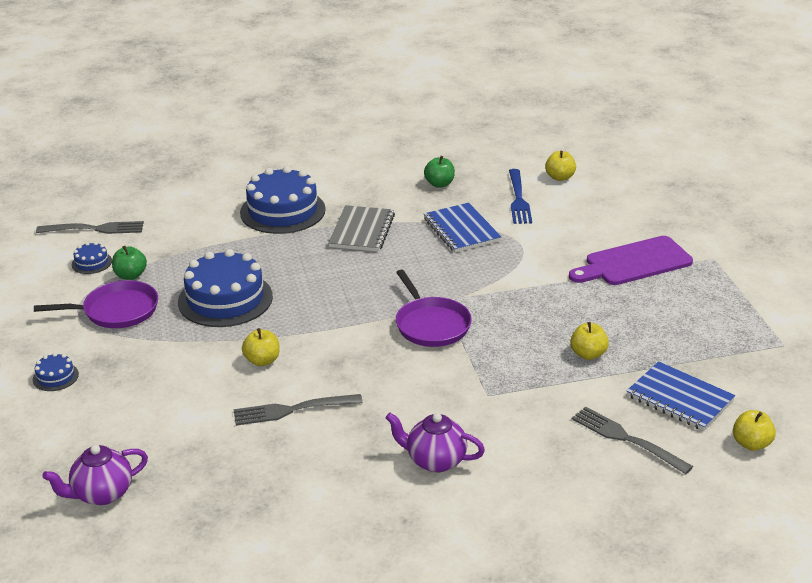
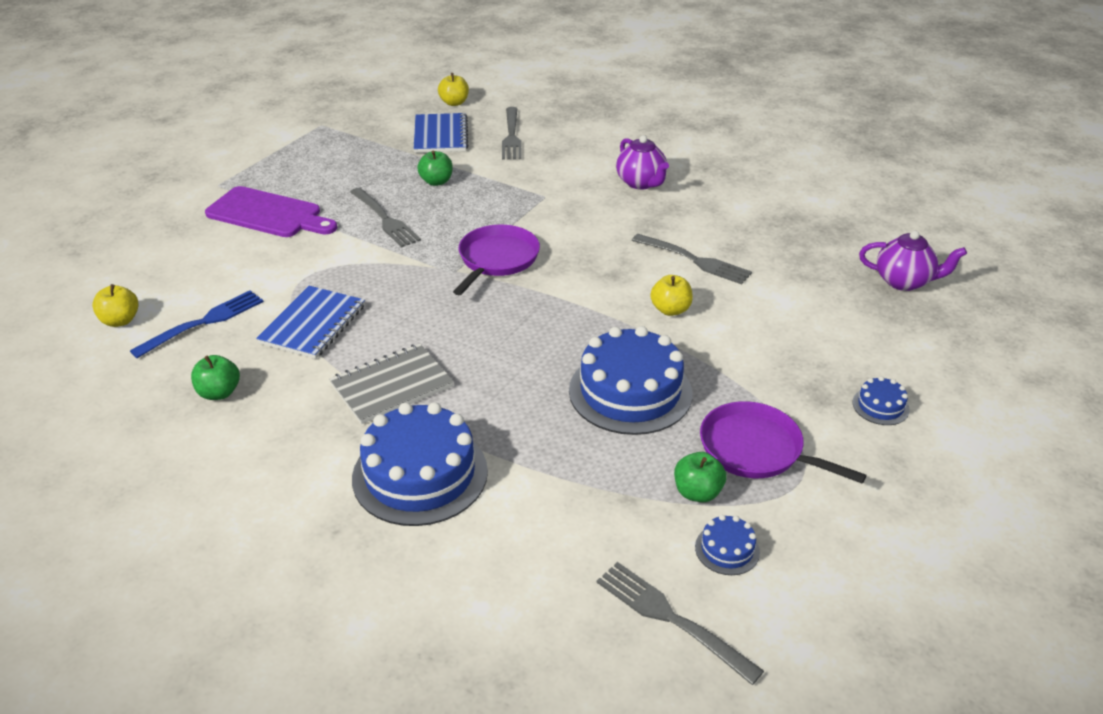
camera: 135 degrees left, 5 degrees up
yellow apple [570,322,609,360] -> green apple [417,151,453,186]
none -> grey fork [350,188,421,247]

